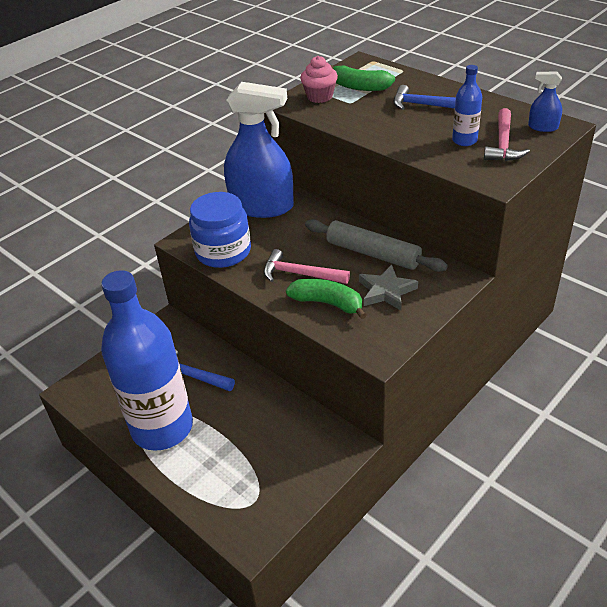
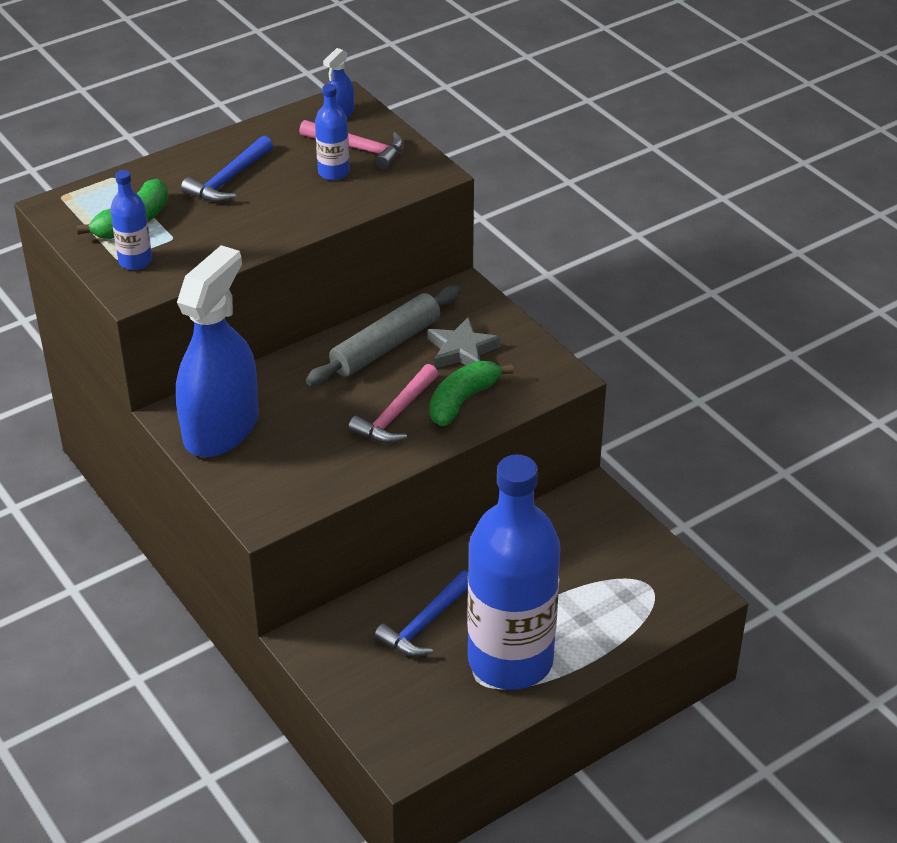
camera: 80 degrees left, 0 degrees up
blue jar [189,192,251,268] -> none
pink cupcake [300,56,338,103] -> blue bottle [110,170,152,270]

